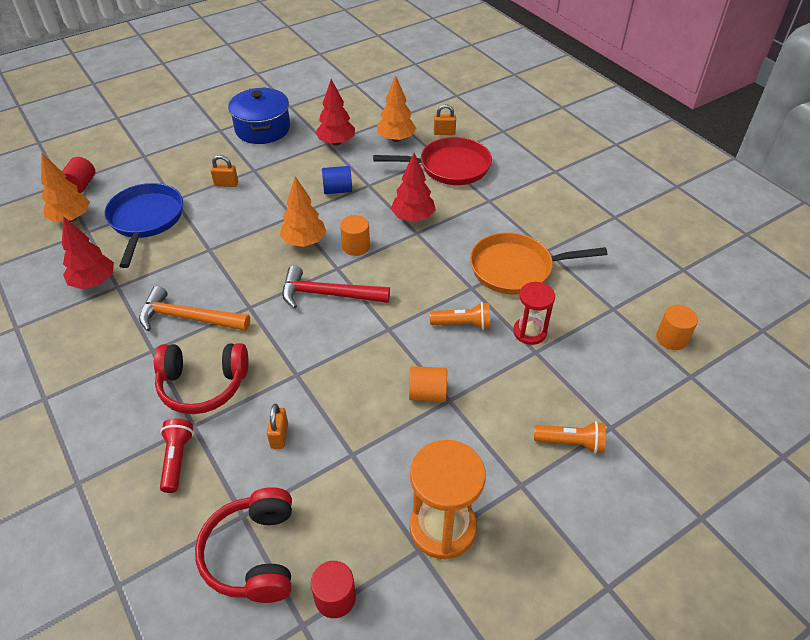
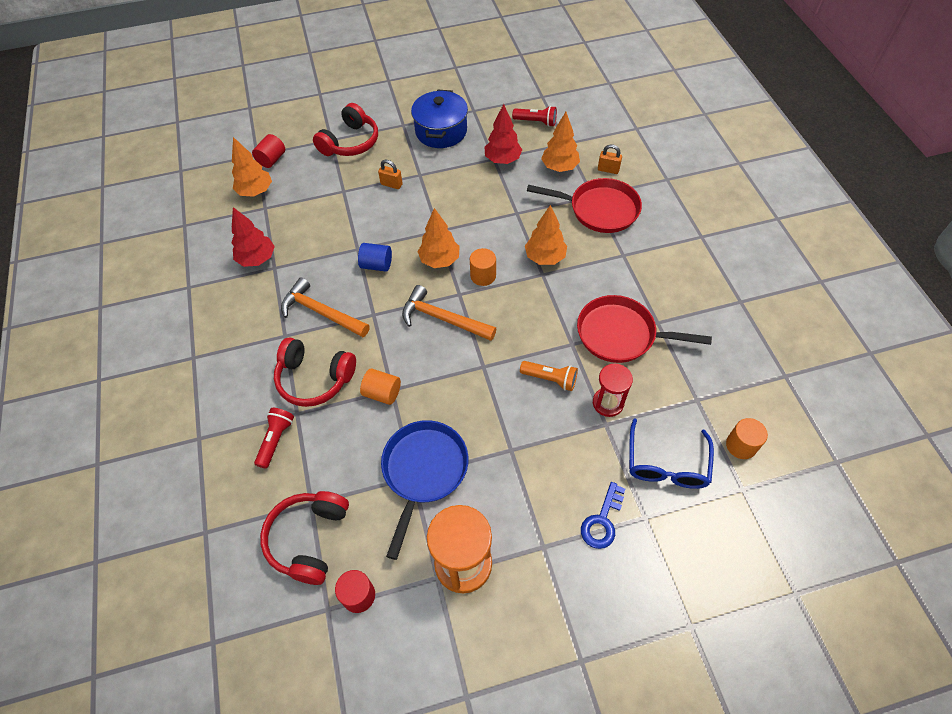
camera: 20 degrees right, 10 degrees up
blue pan [104,183,183,268] -> blue pan moved to [381,420,469,560]
orange padlock [267,404,288,449] -> none
red hammer [282,266,390,309] -> orange hammer [402,285,497,341]
blue cylinder [322,166,352,194] -> blue cylinder moved to [358,243,392,272]
red tree [391,153,436,222] -> orange tree [525,205,567,265]
orange cylinder [409,366,447,402] -> orange cylinder moved to [360,368,401,405]
orange pan [470,232,608,294] -> red pan [577,295,712,363]
orange flashlight [534,421,606,454] -> blue key [581,482,625,549]
none -> red headphones [313,103,378,156]
none -> red flashlight [512,106,557,127]
none -> blue glasses [629,418,714,489]

